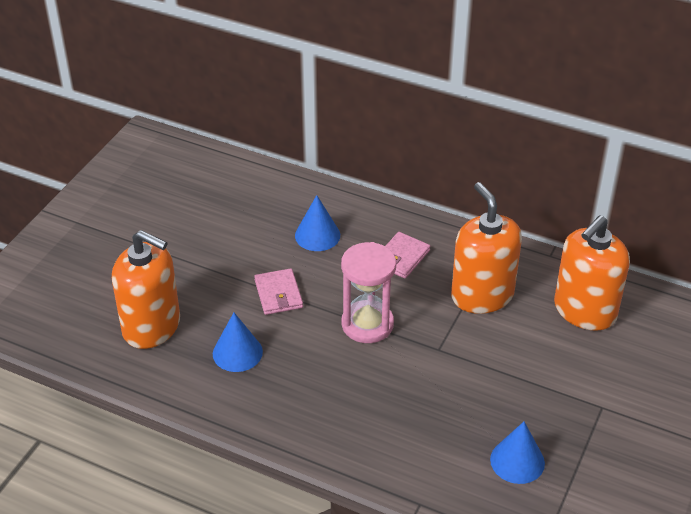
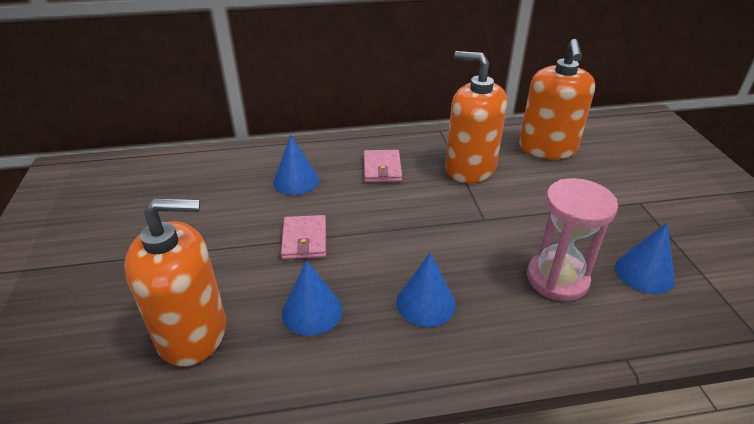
camera: 35 degrees left, 5 degrees down
pink wallet [254,268,303,315] -> pink wallet turned 45 degrees clockwise [281,215,326,260]
pink hourglass [341,242,396,343] -> pink hourglass moved to [527,178,618,301]
none -> blue cone [396,253,456,327]

